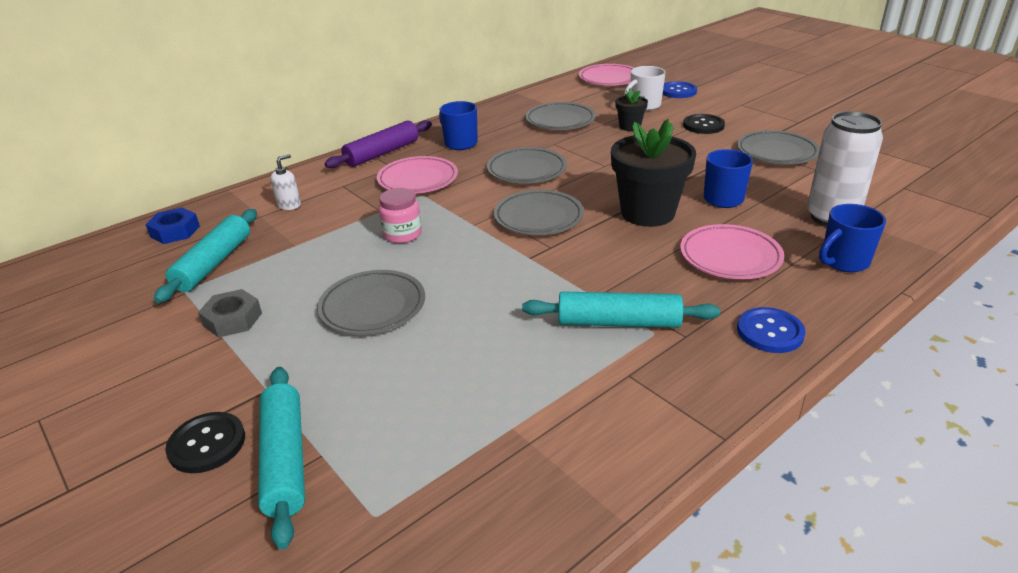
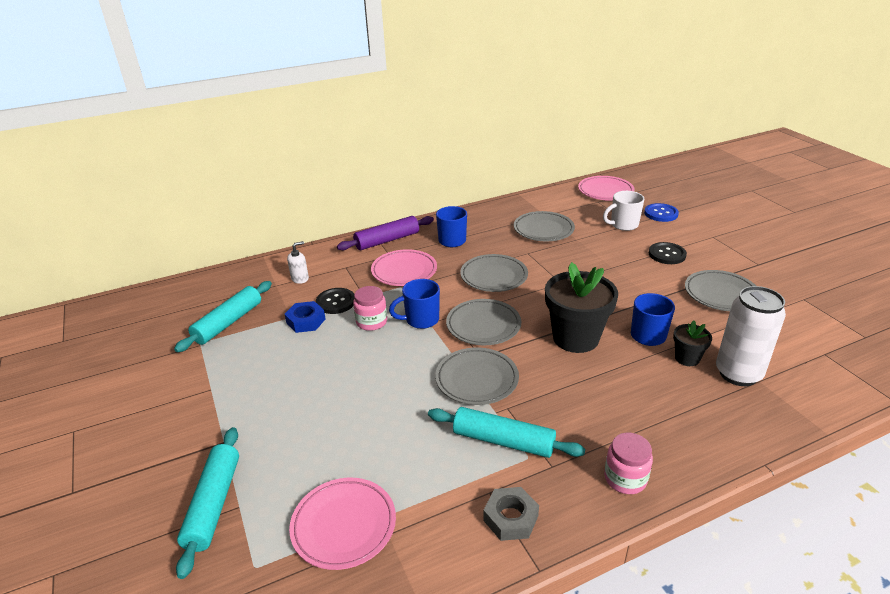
camera: 15 degrees right, 0 degrees up
blue nut [145,208,200,244] -> blue nut moved to [285,301,325,333]
black button [165,412,245,473] -> black button moved to [316,288,354,314]
grey nut [198,289,262,338] -> grey nut moved to [483,487,539,541]
grey plate [317,270,425,335] -> grey plate moved to [435,347,519,405]
black flower pot [615,88,648,131] -> black flower pot moved to [673,320,712,366]
pink plate [680,224,784,279] -> pink plate moved to [289,478,396,570]
blue button [737,307,806,353] -> pink jar [604,433,653,494]
blue mug [819,204,886,272] -> blue mug moved to [389,279,440,329]

